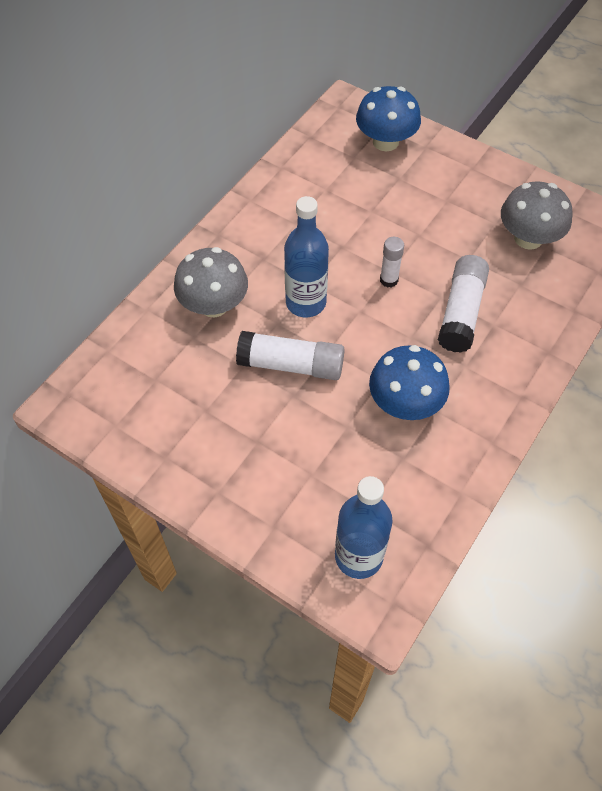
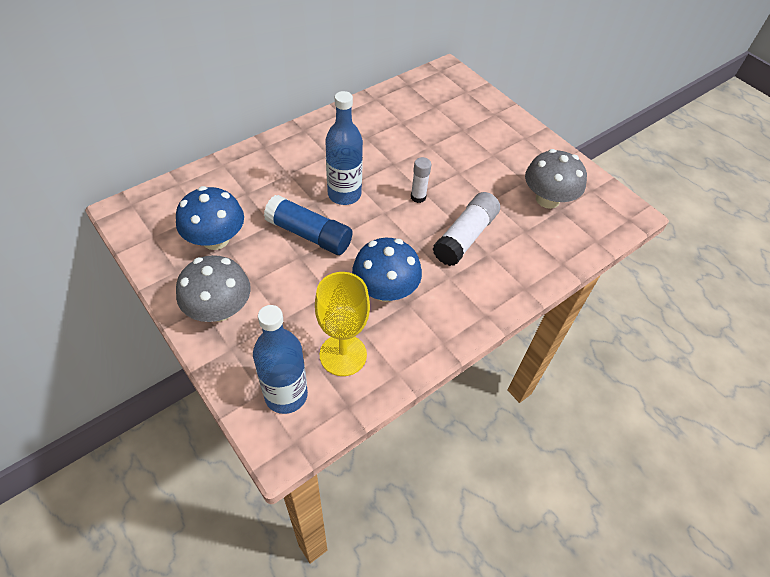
camera: 15 degrees right, 5 degrees down
grey mushroom [174,247,248,317] -> grey mushroom moved to [176,255,251,322]
white glue stick [236,331,345,380] -> blue glue stick [264,195,352,255]
blue mushroom [356,86,421,151] -> blue mushroom moved to [176,186,244,250]
none -> yellow goblet [315,272,370,376]

